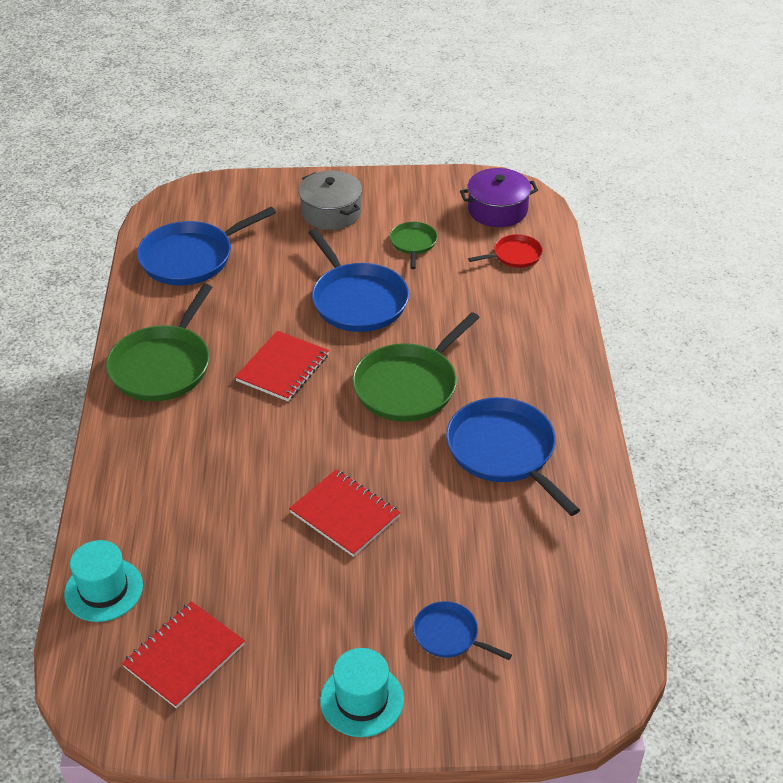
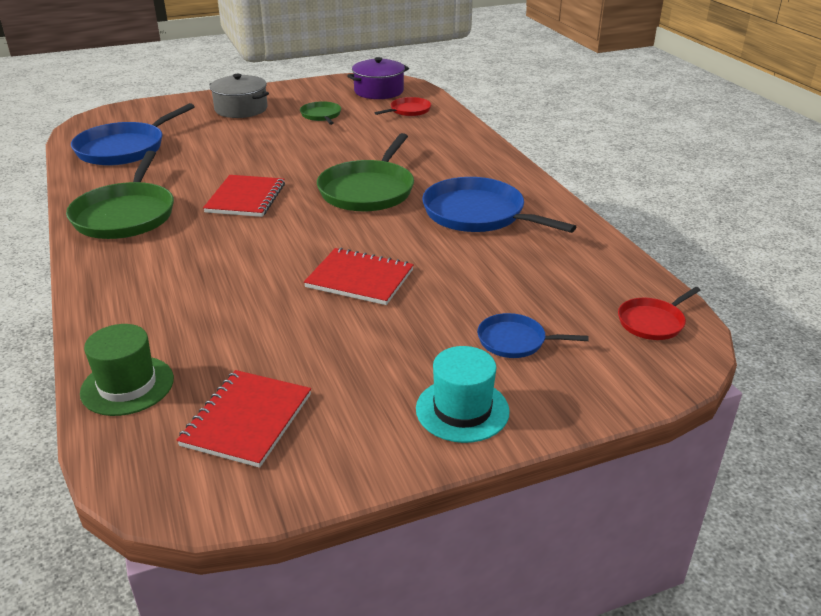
camera: 20 degrees left, 10 degrees down
turquoise hat [64,540,143,622] -> green hat [80,324,174,416]
blue pan [308,229,409,332] -> none
none -> red pan [618,287,701,340]

